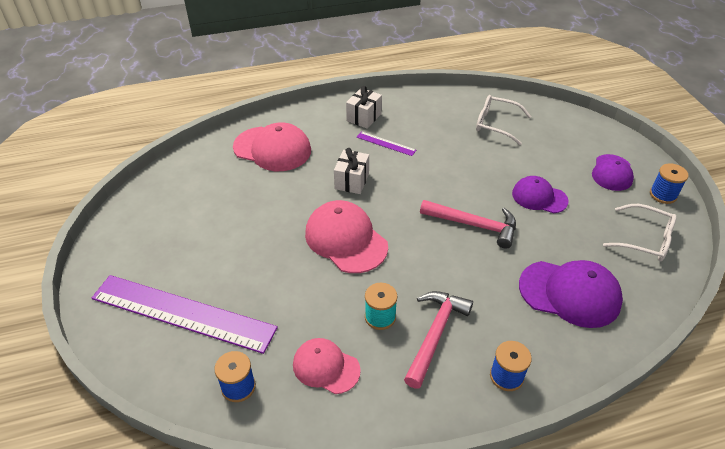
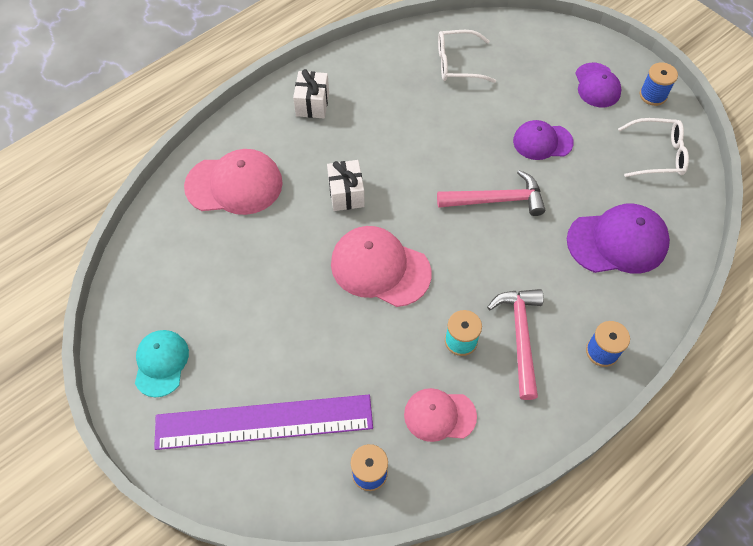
camera: 25 degrees left, 15 degrees up
purple ruler [357,132,416,156] -> none
none -> turquoise cap [135,330,189,397]

